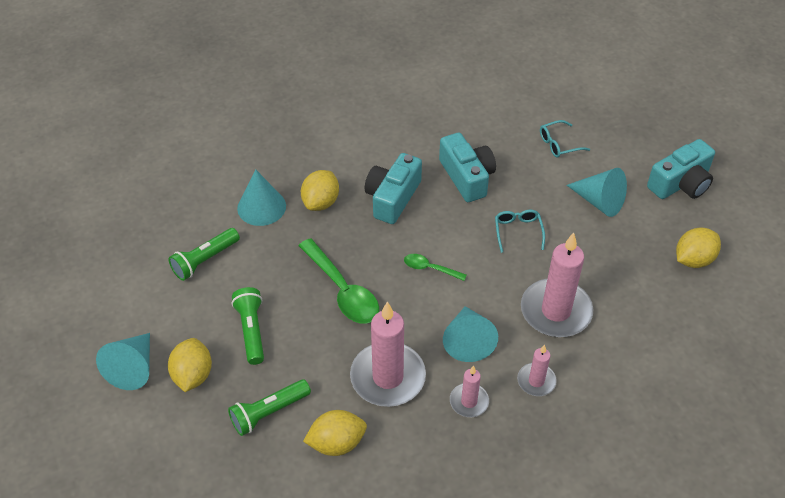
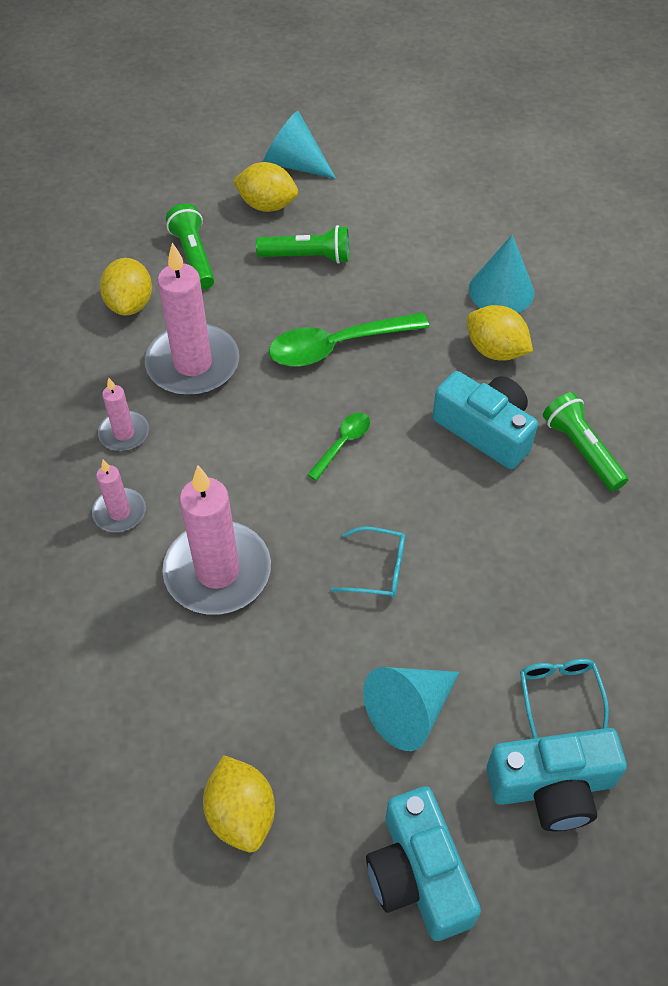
camera: 105 degrees right, 5 degrees up
green flashlight [169,228,240,281] -> green flashlight moved to [543,392,628,491]
turquoise camera [439,133,496,202] -> turquoise camera moved to [487,728,627,831]
turquoise cone [443,306,498,362] -> none

